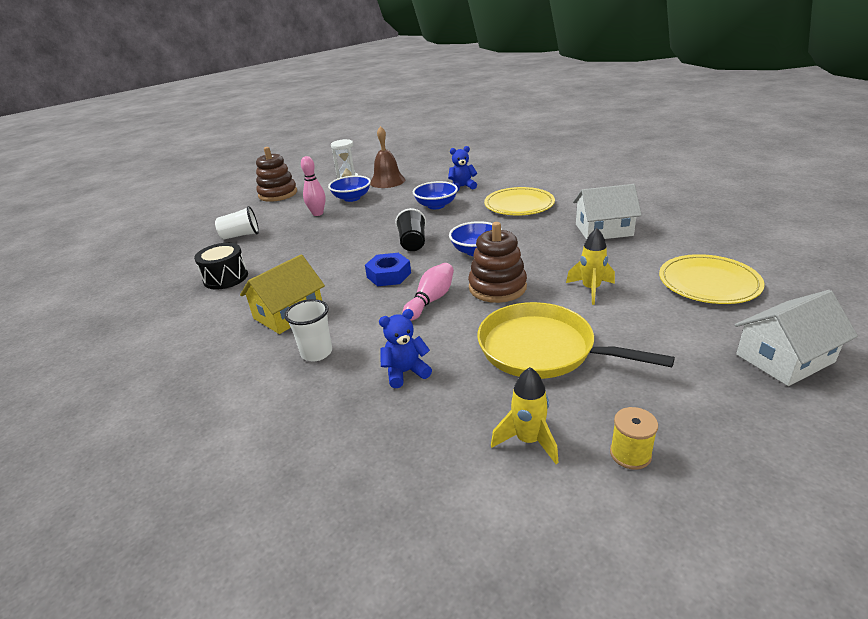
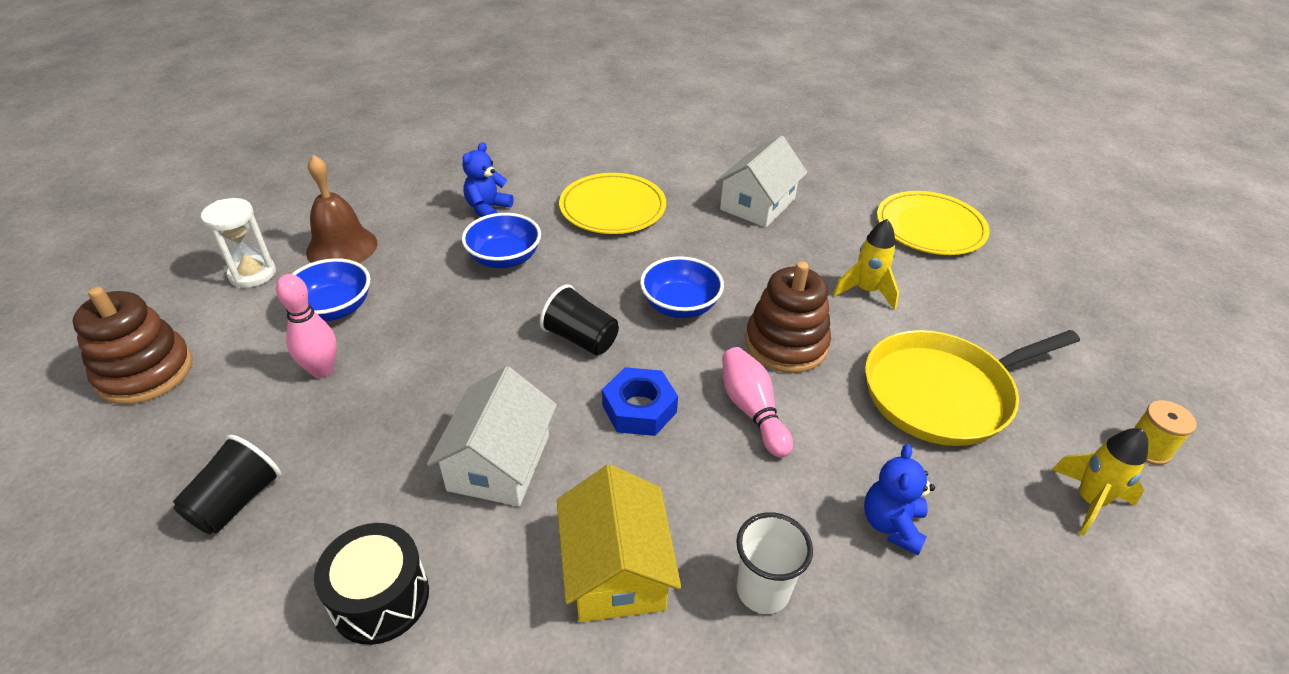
camera: 55 degrees left, 10 degrees up
white cup [215,206,259,240] -> black cup [173,435,281,534]
white house [735,290,858,386] -> white house moved to [427,366,557,506]

